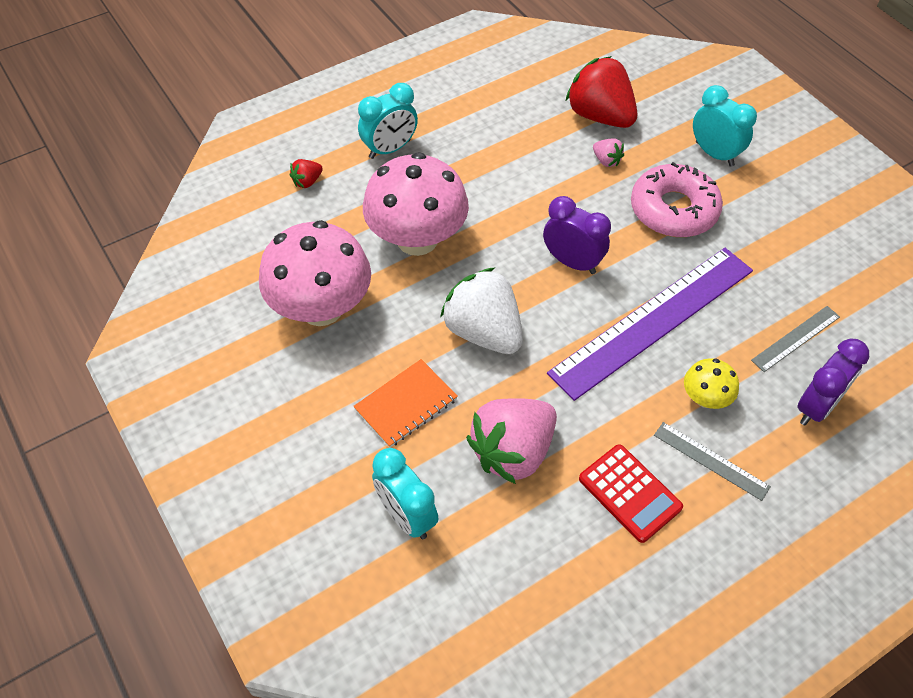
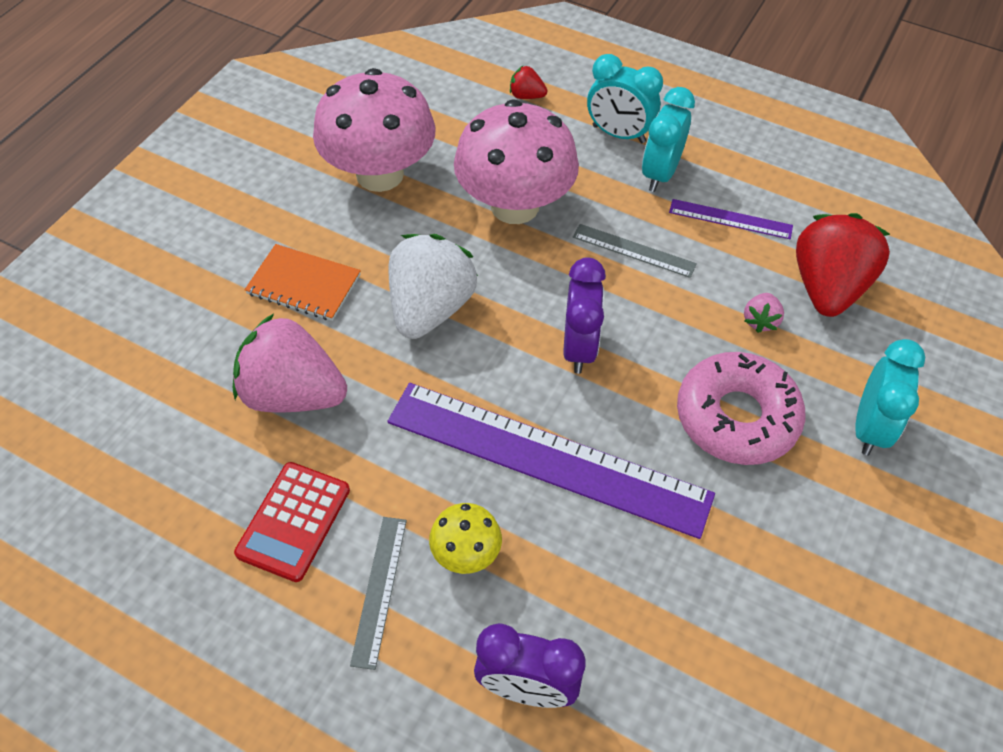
camera: 60 degrees right, 0 degrees up
turquoise clock [372,448,439,539] -> turquoise clock moved to [642,87,695,192]
grey ruler [751,306,840,372] -> grey ruler moved to [573,224,697,278]
none -> purple ruler [669,199,793,239]

